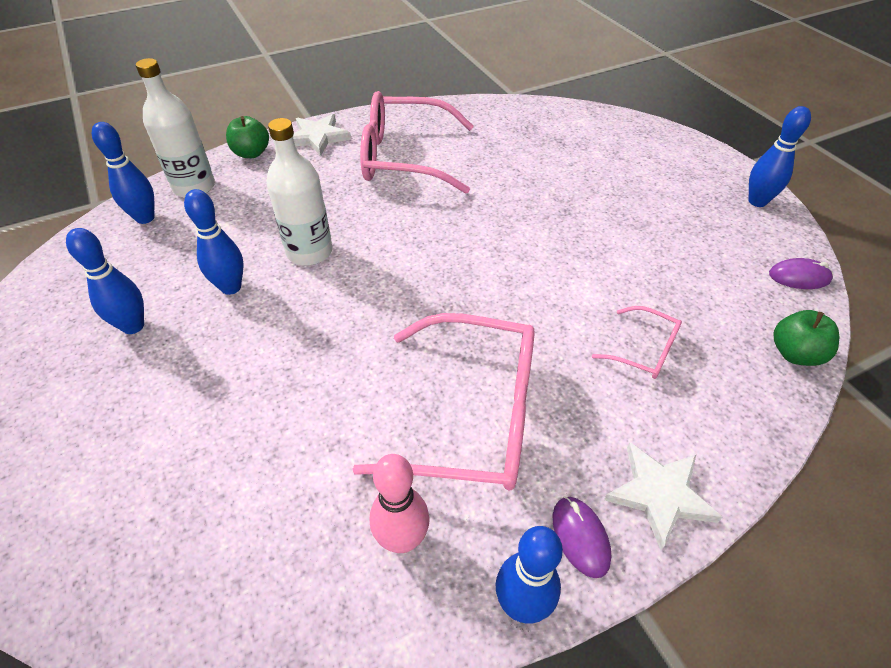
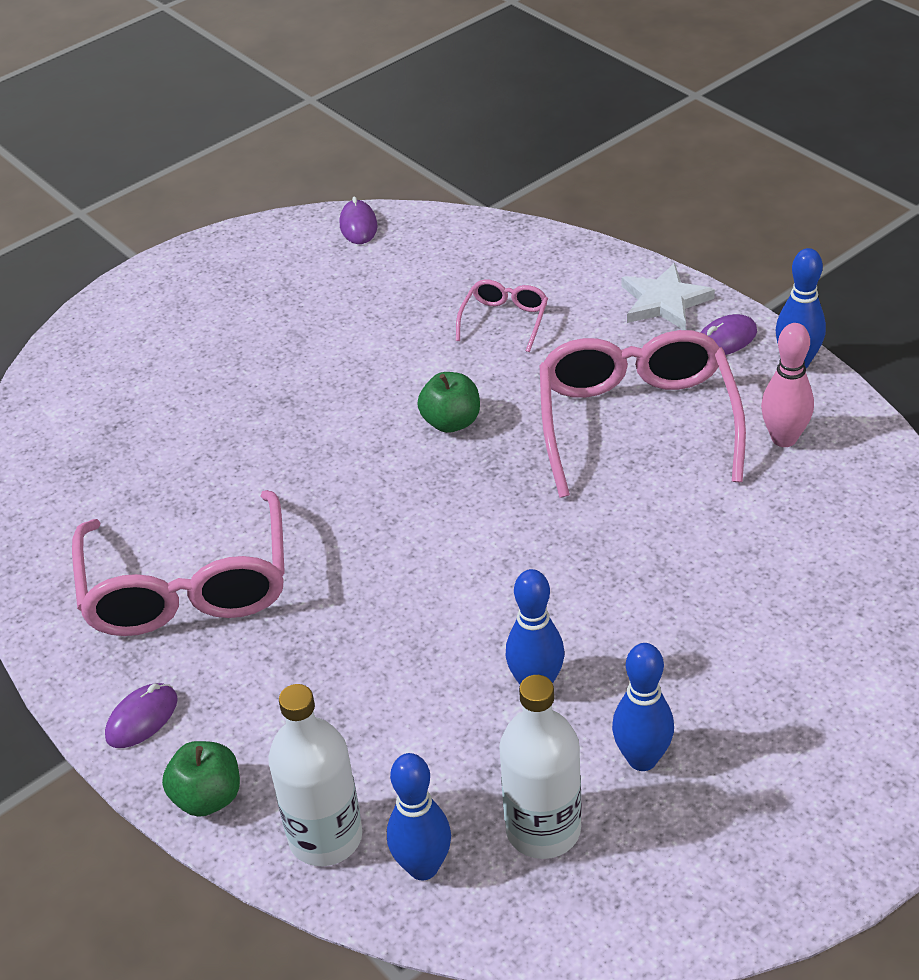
camera: 100 degrees left, 5 degrees down
white bottle [266,118,332,266] -> white bottle moved to [499,675,582,859]
white star [293,114,351,156] -> purple mouse [105,683,178,748]
blue bowling pin [749,106,811,207] -> none
green apple [773,310,839,366] -> green apple moved to [417,372,480,433]

